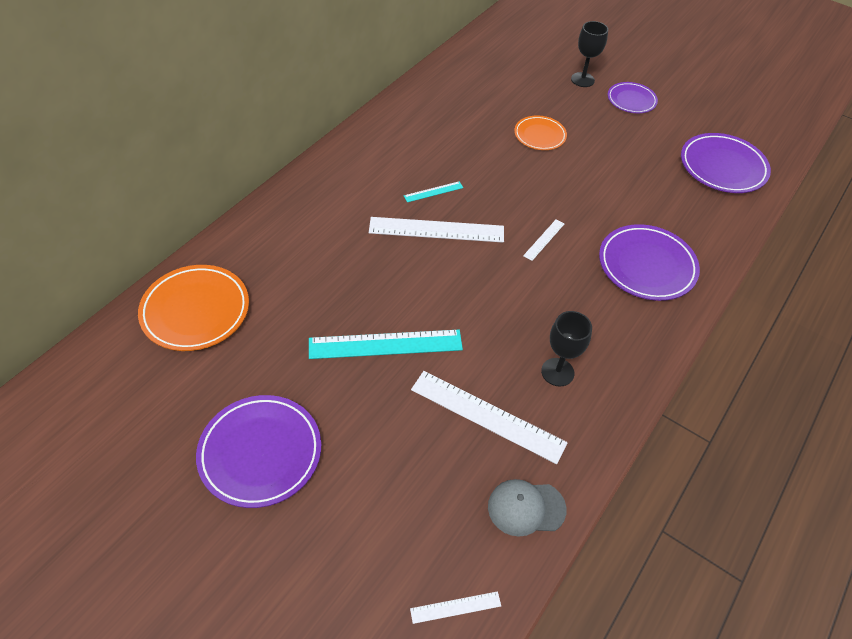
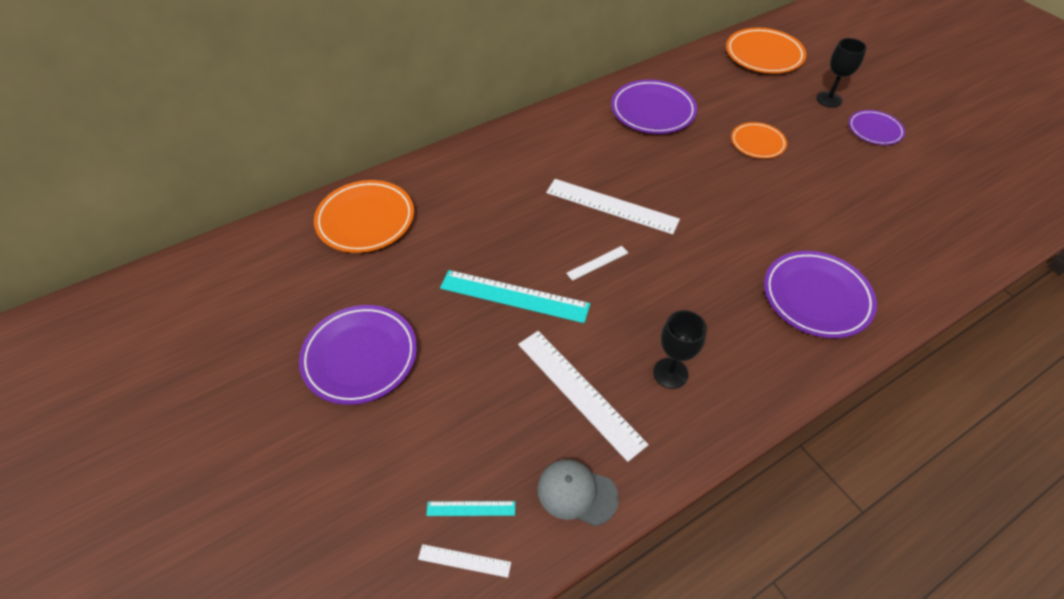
camera: 25 degrees right, 0 degrees up
turquoise ruler [404,181,463,202] -> turquoise ruler moved to [426,501,515,516]
white ruler [523,219,564,261] -> white ruler moved to [566,246,628,281]
purple plate [681,133,771,193] -> purple plate moved to [611,80,697,134]
none -> orange plate [726,28,806,74]

